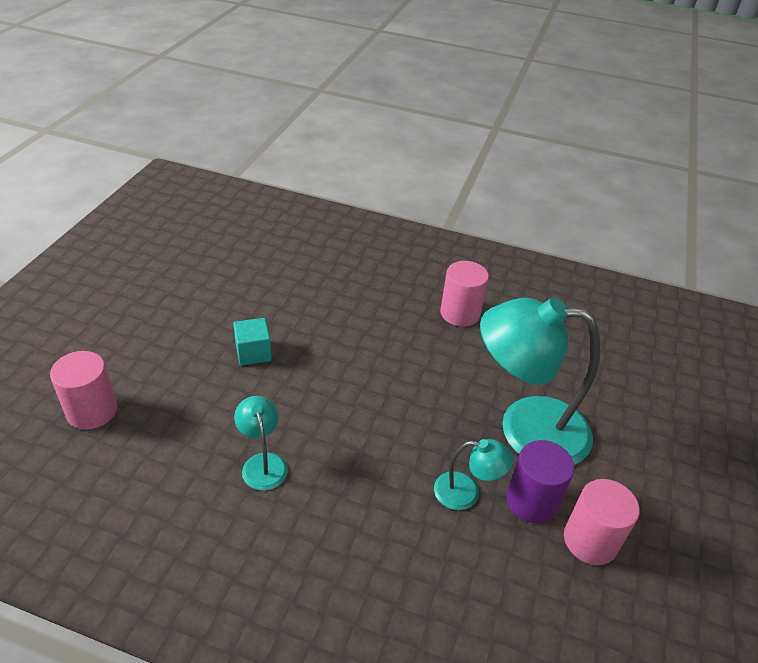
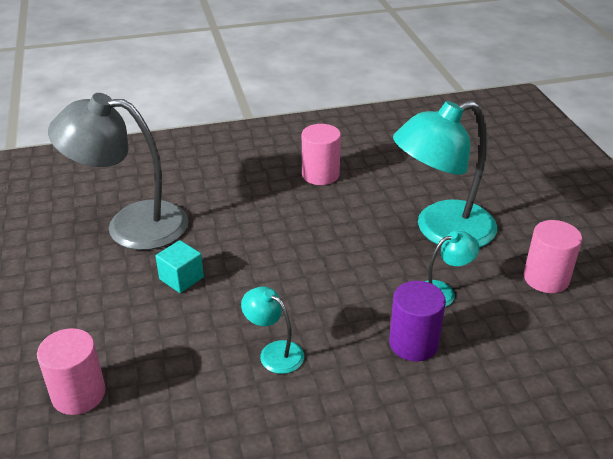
camera: 30 degrees left, 5 degrees down
purple cylinder [506,440,574,523] -> purple cylinder moved to [389,281,446,361]
none -> grey lamp [48,93,188,250]

